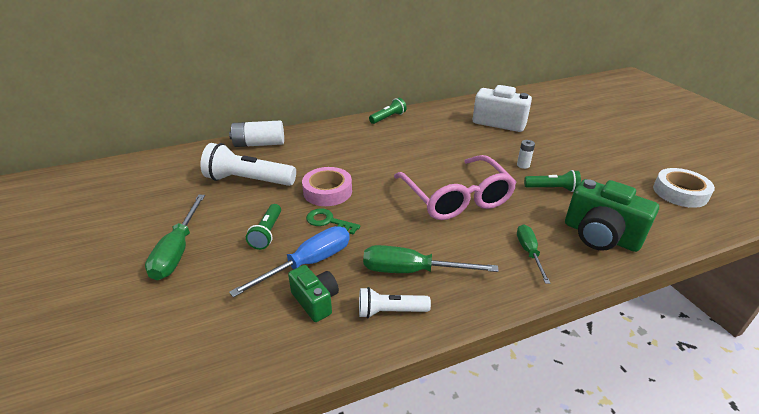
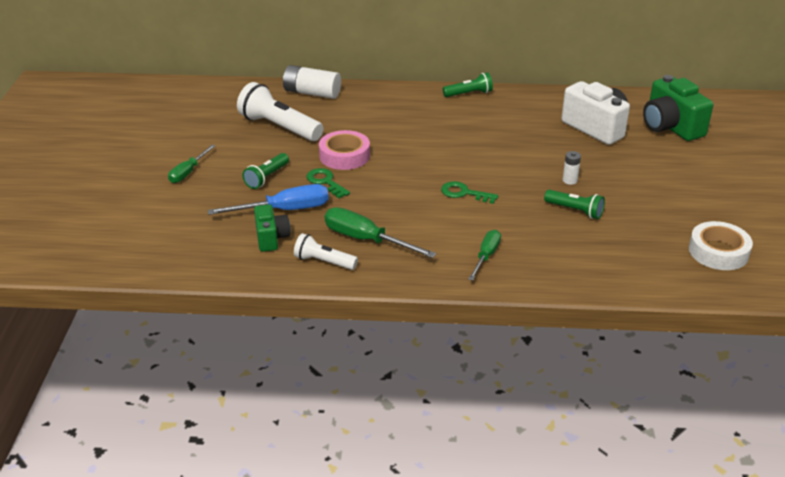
camera: 25 degrees right, 0 degrees up
green screwdriver [145,195,205,280] -> green screwdriver [168,145,215,183], size x0.63
pink glasses [394,155,517,220] -> green key [441,181,498,204]
green camera [565,179,659,252] -> green camera moved to [643,75,713,141]

